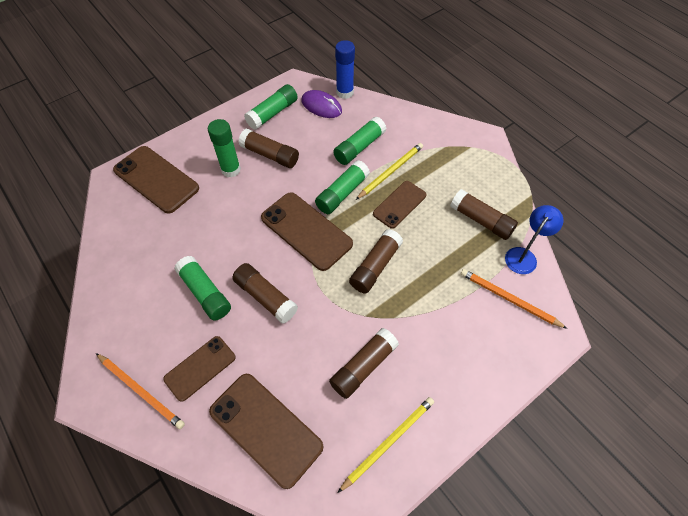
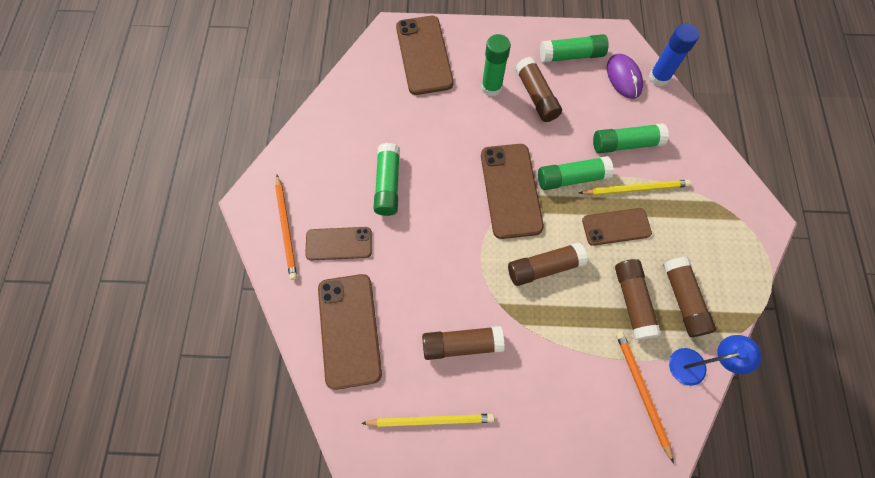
camera: 40 degrees right, 10 degrees up
brown glue stick [232,263,298,323] -> brown glue stick moved to [615,259,661,340]

